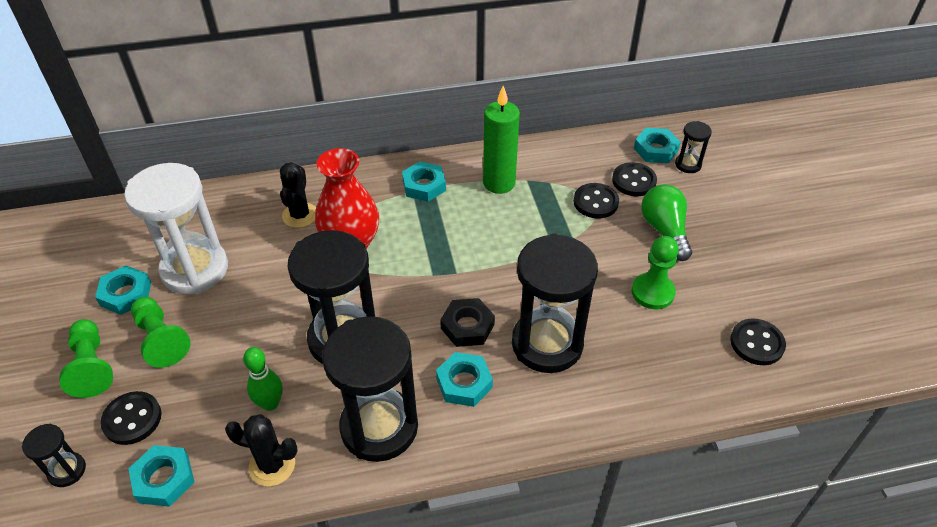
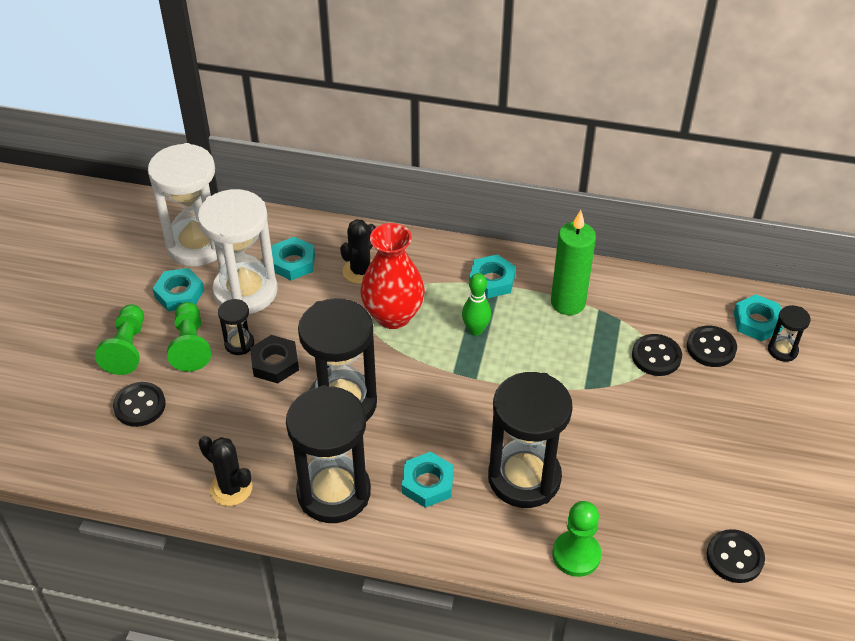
camera: 25 degrees right, 0 degrees up
black hourglass [22,424,86,487] -> black hourglass moved to [218,299,254,355]
turquoise nut [128,445,194,507] -> turquoise nut moved to [272,237,315,280]
green bowling pin [243,347,283,411] -> green bowling pin moved to [462,273,491,336]
black nut [440,298,495,347] -> black nut moved to [250,335,299,383]
green pawn [631,236,679,309] -> green pawn moved to [552,501,602,577]
green light bulb [641,184,692,261] -> none
none -> white hourglass [148,143,217,266]

